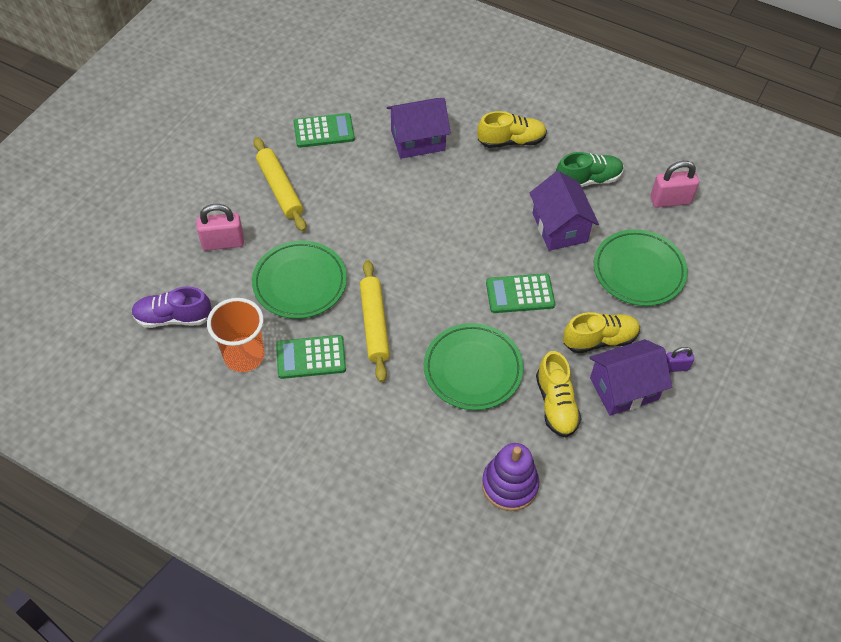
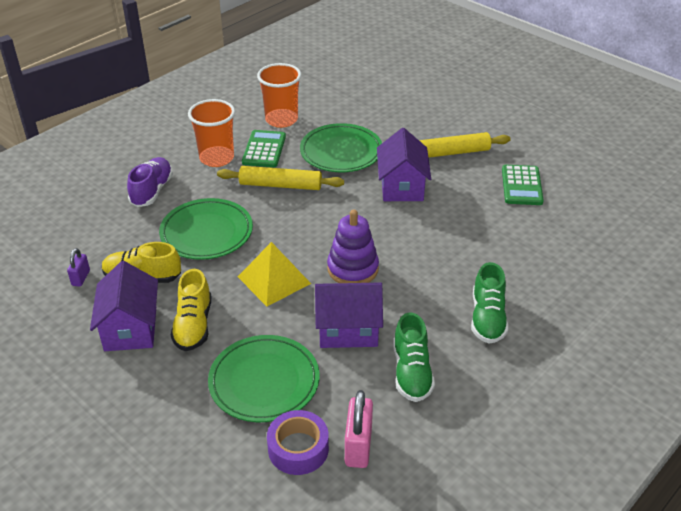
camera: 105 degrees right, 15 degrees down
purple shoe [131,286,212,328] -> purple shoe moved to [127,157,173,207]
pink padlock [197,204,244,251] -> none
purple house [387,98,451,159] -> purple house moved to [377,128,431,201]
yellow shoe [477,111,547,148] -> green shoe [471,262,508,344]
purple stacking toy [482,443,539,511] -> purple stacking toy moved to [327,209,379,283]
green calculator [486,273,555,313] -> yellow pyramid [238,242,311,306]
purple padlock [666,347,694,372] -> purple padlock moved to [67,248,90,287]
none -> orange cup [188,99,235,167]
none -> purple tape [267,410,329,475]

